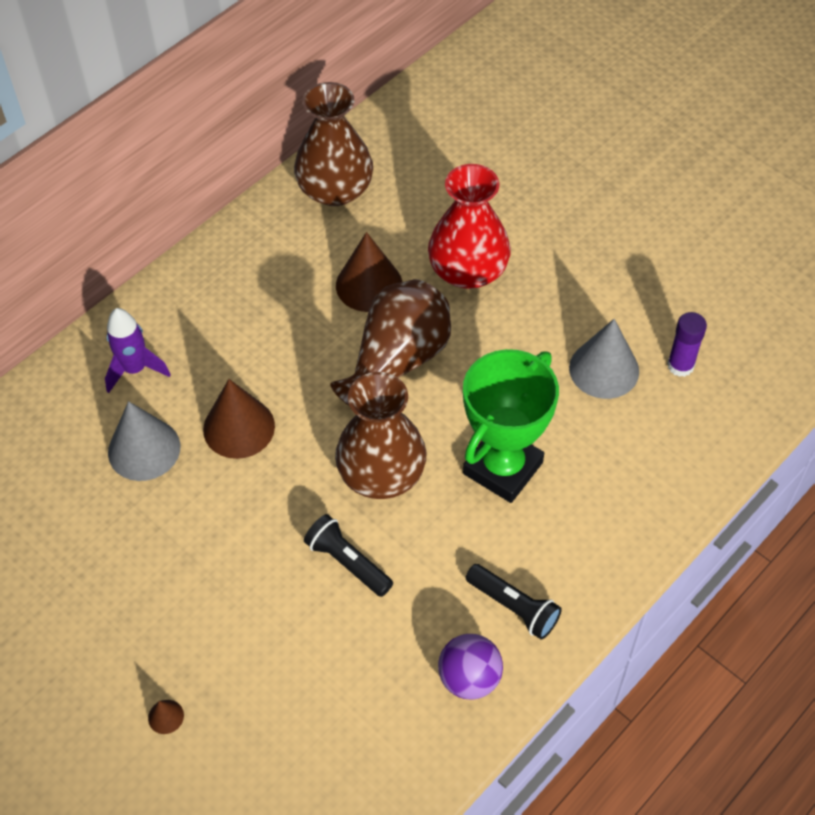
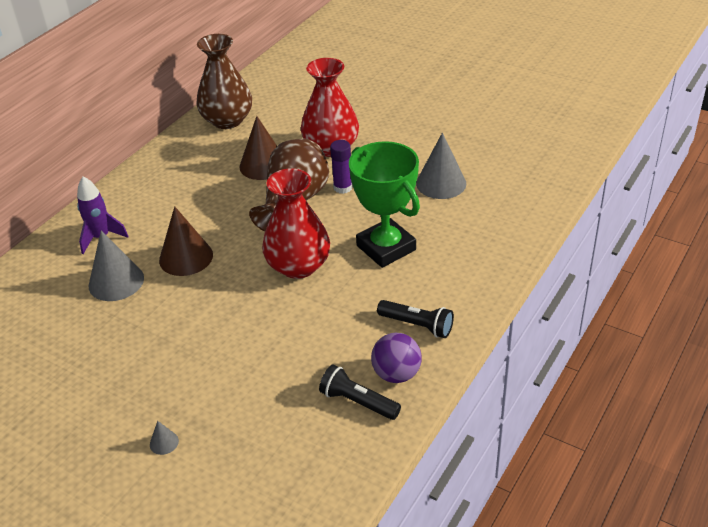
camera: 10 degrees left, 15 degrees down
brown cone [148,700,184,734] -> grey cone [150,421,179,455]
black flashlight [304,514,393,597] -> black flashlight moved to [319,365,401,420]
brown vase [335,372,426,499] -> red vase [262,168,330,279]
green trophy [463,349,559,503] -> green trophy turned 60 degrees counterclockwise [349,141,420,268]
purple glue stick [667,312,707,377] -> purple glue stick moved to [330,140,353,194]

